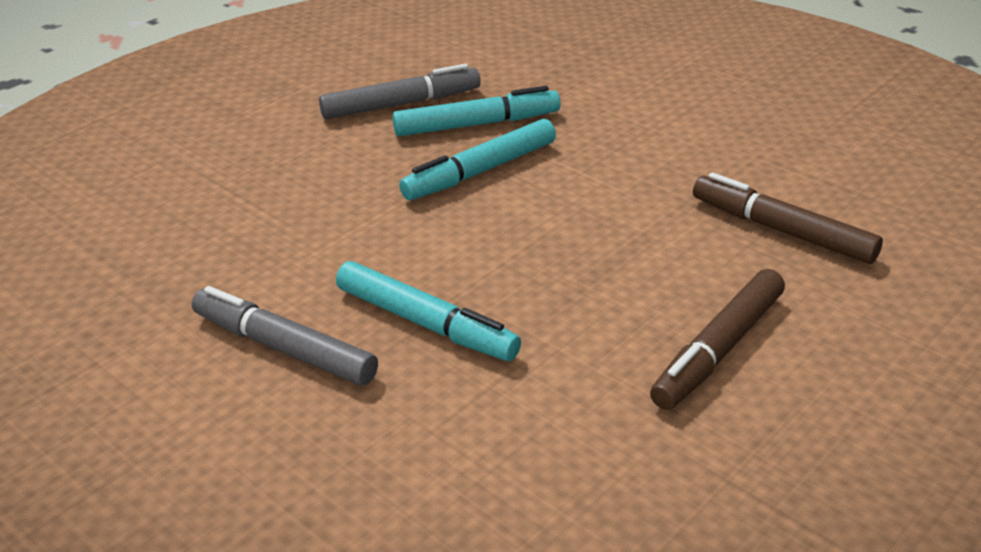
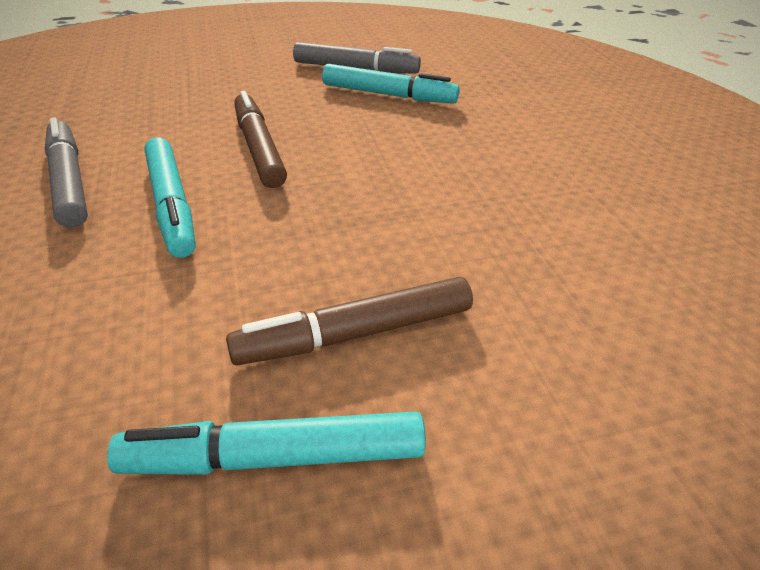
camera: 30 degrees right, 5 degrees up
turquoise marker [399,119,556,200] -> turquoise marker moved to [107,412,426,475]
brown marker [693,172,883,264] -> brown marker moved to [234,91,287,188]

